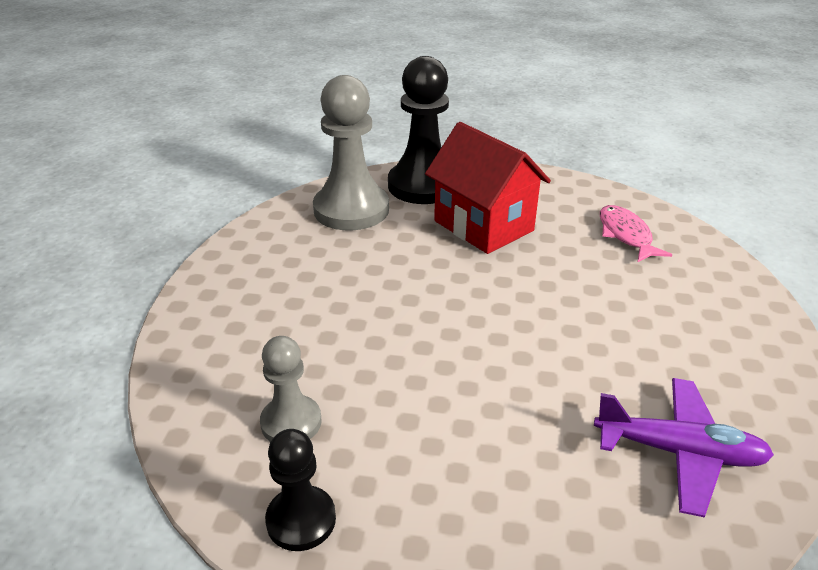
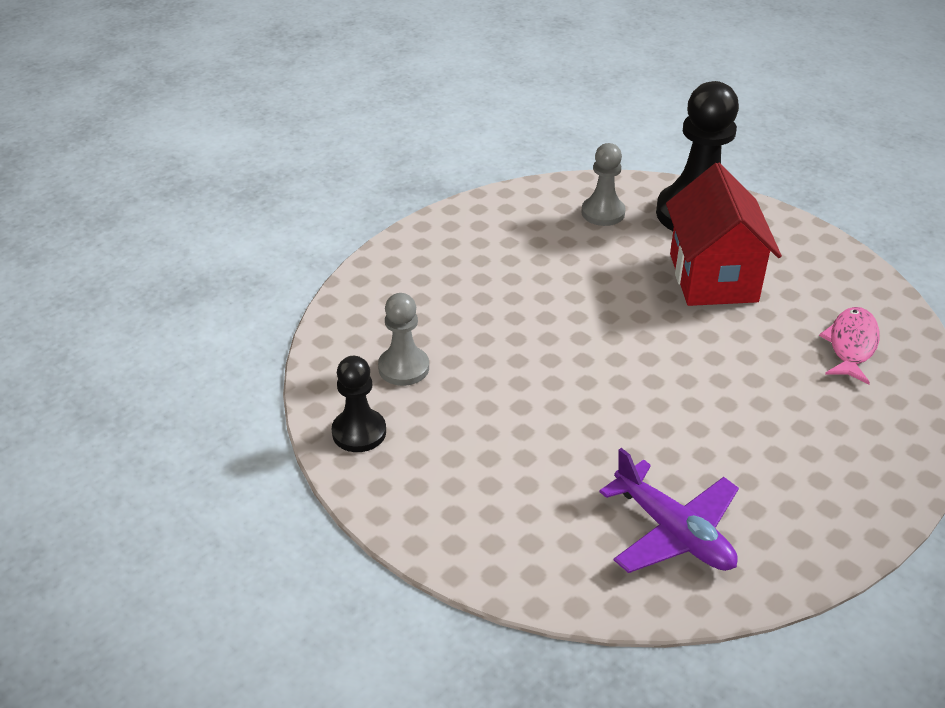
camera: 35 degrees right, 5 degrees up
grey pawn [313,75,389,230] -> grey pawn [581,143,626,226], size x0.55

